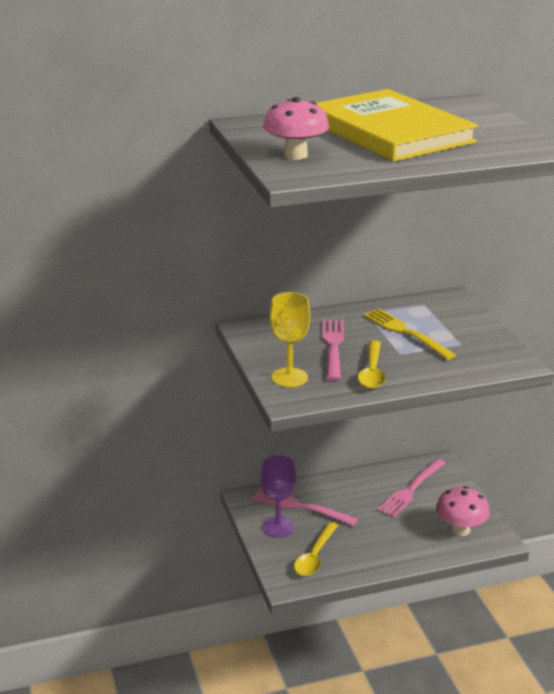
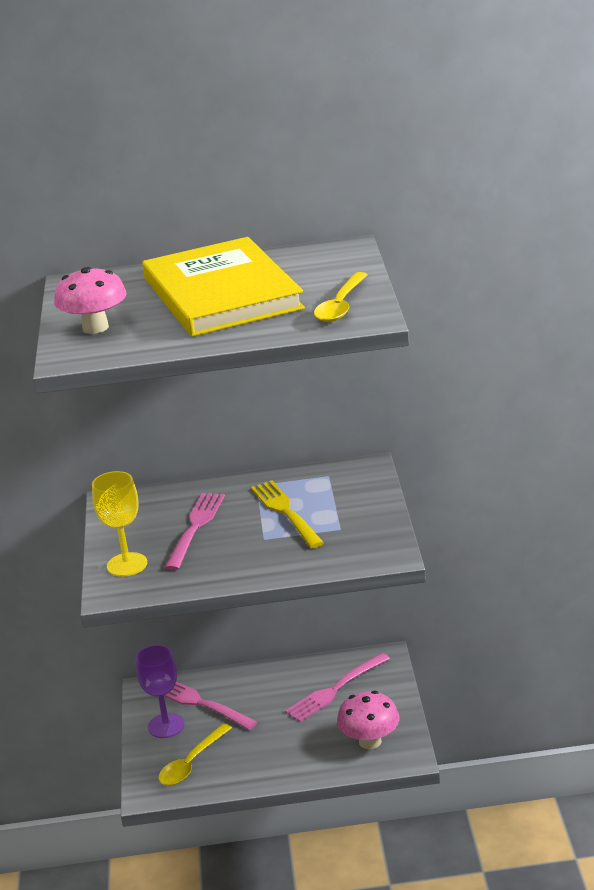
camera: 15 degrees right, 0 degrees up
yellow spoon [358,340,386,389] -> yellow spoon moved to [314,272,368,322]

